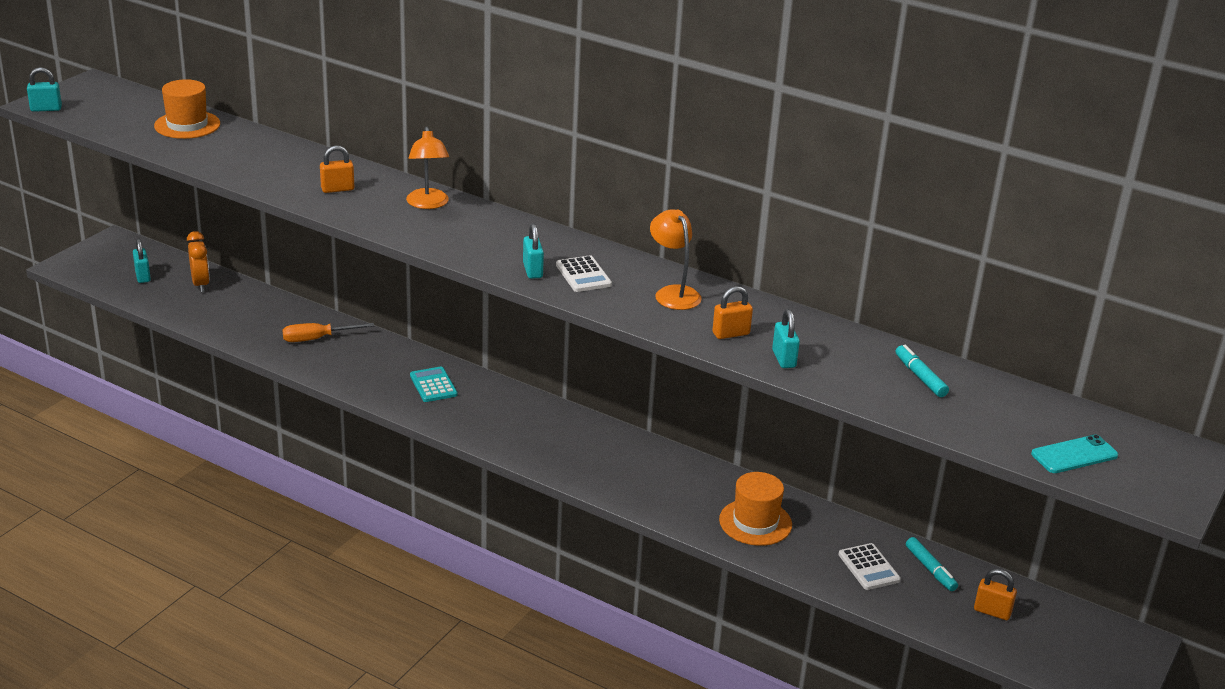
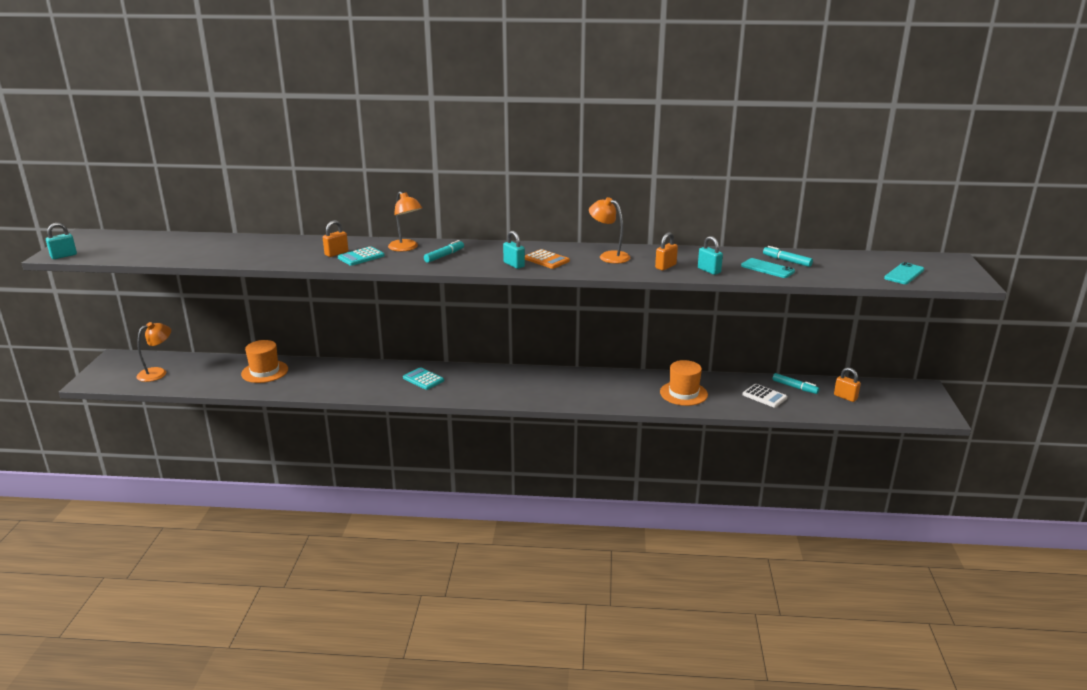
camera: 25 degrees left, 5 degrees down
turquoise padlock [133,238,151,283] -> orange lamp [137,322,171,382]
orange hat [154,79,220,139] -> orange hat moved to [241,340,288,383]
orange clock [187,231,210,292] -> none
orange screwdriver [282,323,374,342] -> none
white calculator [556,255,612,292] -> orange calculator [525,249,570,269]
orange padlock [974,569,1017,620] -> orange padlock turned 45 degrees clockwise [834,367,861,402]
none -> turquoise calculator [338,246,385,266]
none -> turquoise marker [424,240,464,263]
none -> turquoise phone [741,258,795,278]

